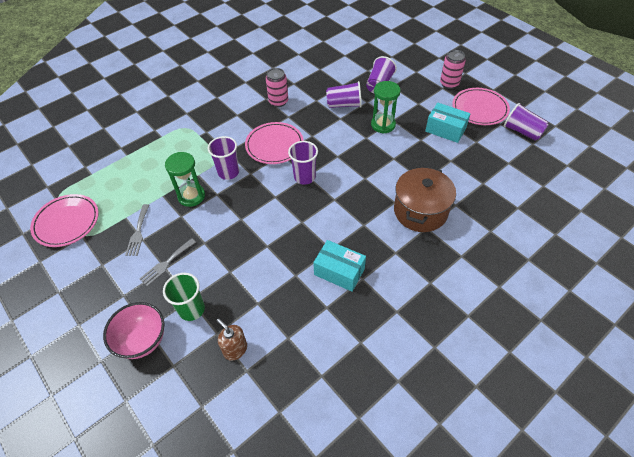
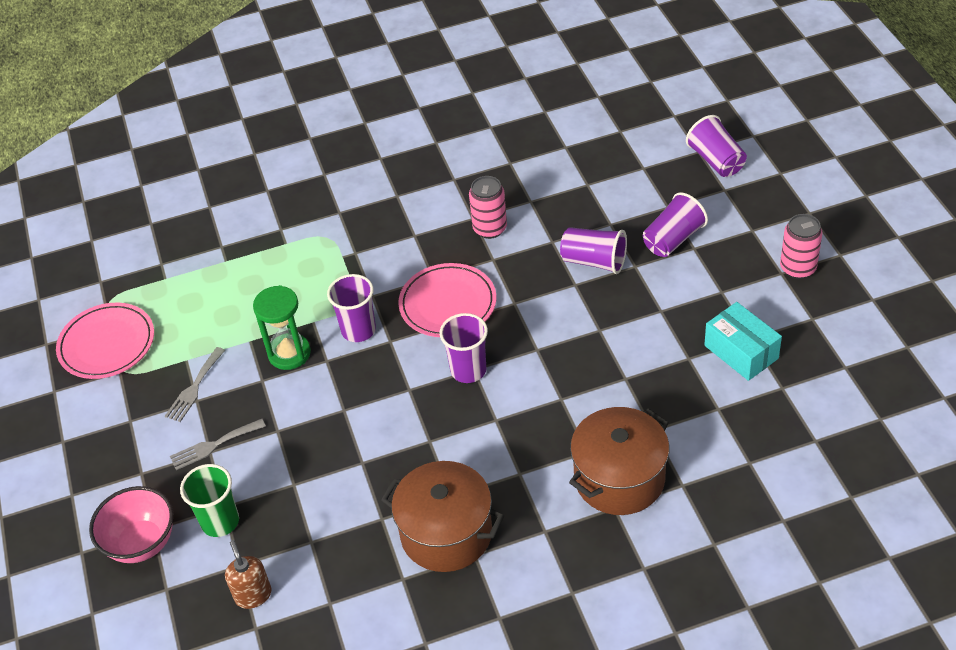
camera: 25 degrees right, 5 degrees down
turquoise box [313,240,366,292] -> brown pot [381,461,504,572]
green hourglass [371,81,401,134] -> none
pink plate [452,88,510,125] -> none
purple cup [504,103,549,141] -> purple cup moved to [686,115,747,177]

